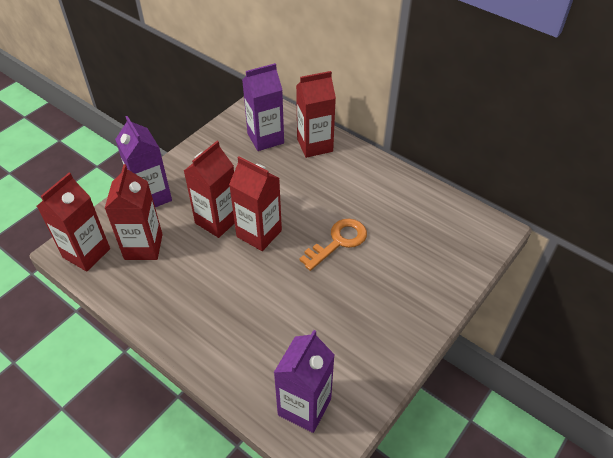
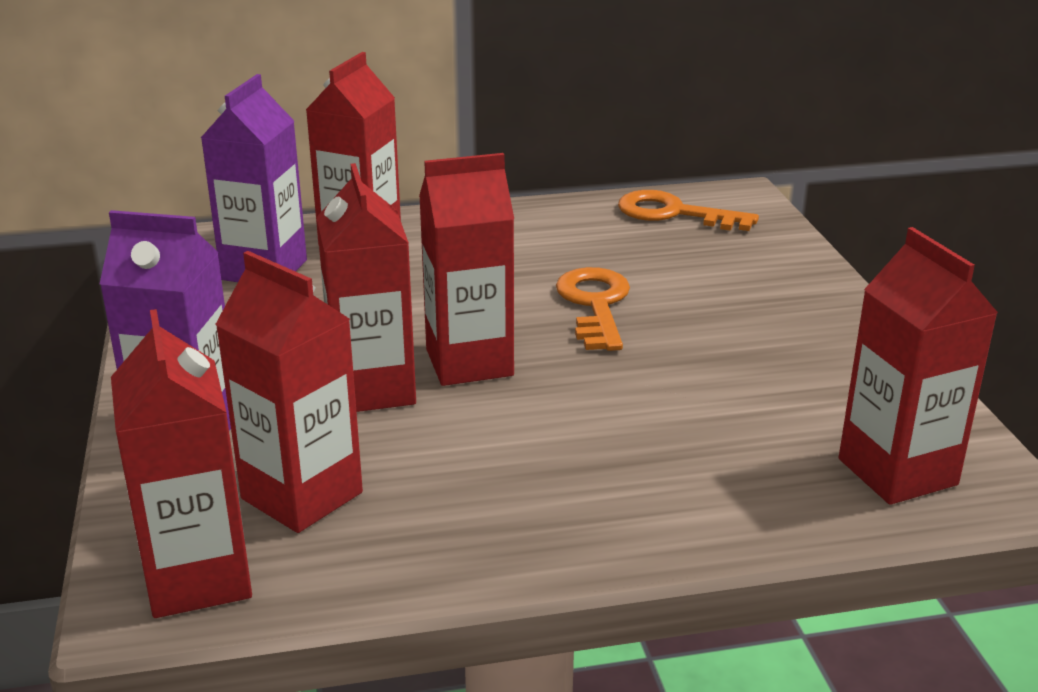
camera: 50 degrees left, 20 degrees down
purple carton [274,330,335,433] -> red carton [839,227,998,505]
none -> orange key [618,190,759,231]

